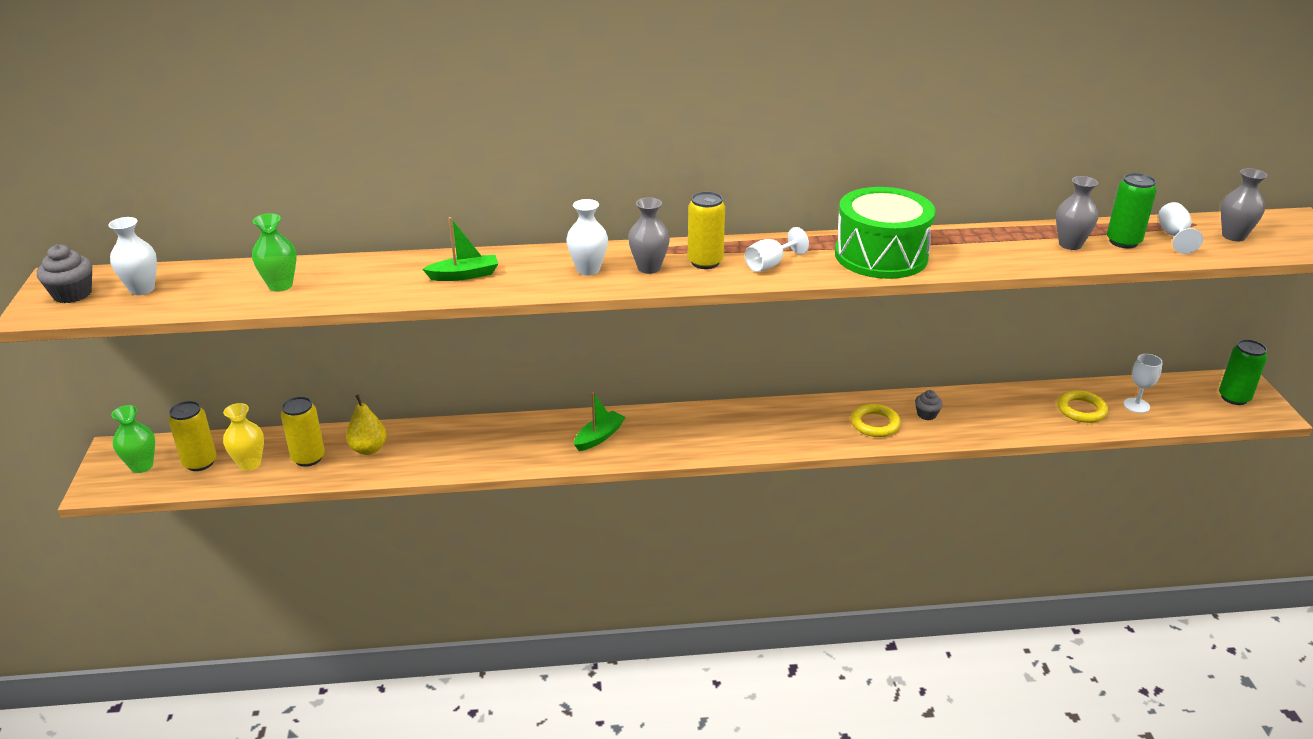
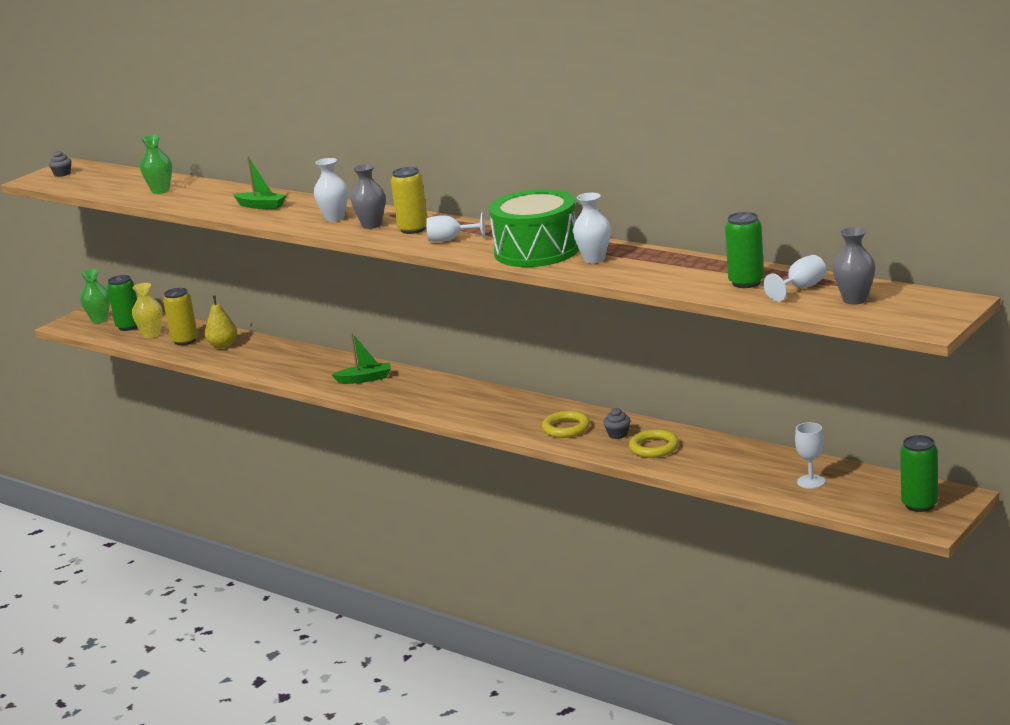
camera: 45 degrees right, 10 degrees down
grey cupcake [37,244,92,303] -> grey cupcake [49,150,71,177], size x0.63
white vase [108,217,157,295] -> white vase moved to [573,193,611,263]
yellow can [168,401,217,471] -> green can [107,275,138,331]
grey vase [1056,176,1098,250] -> none
yellow ring [1057,390,1108,423] -> yellow ring moved to [629,429,679,458]

